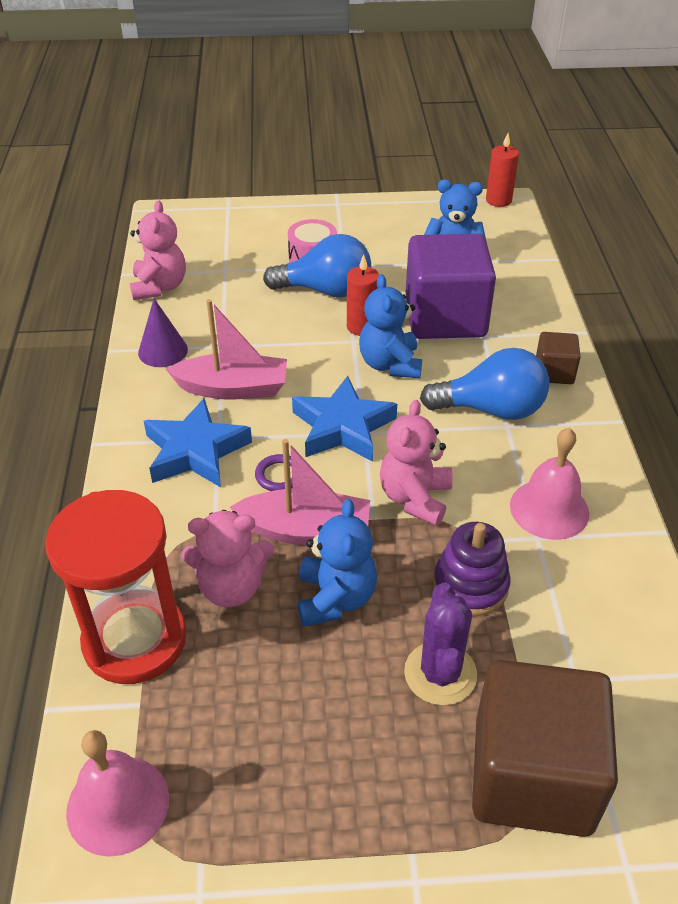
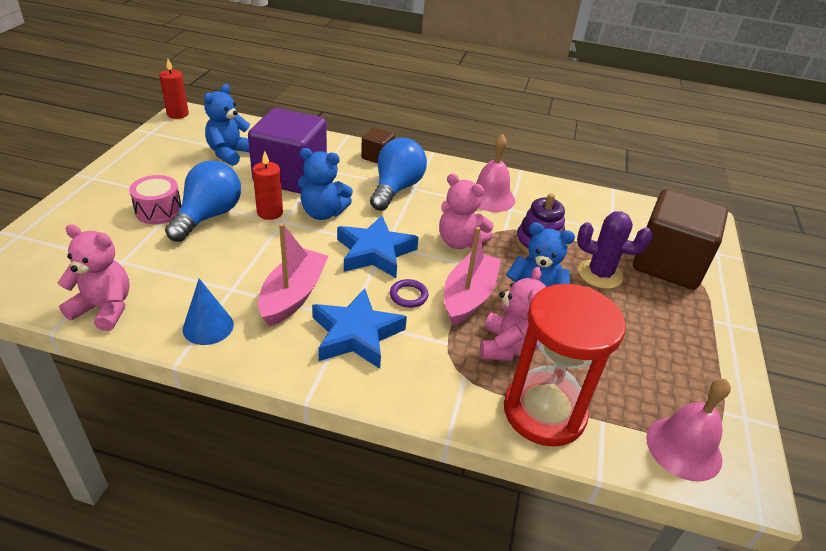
camera: 75 degrees left, 5 degrees down
purple cone [138,299,188,367] -> blue cone [183,279,234,345]

